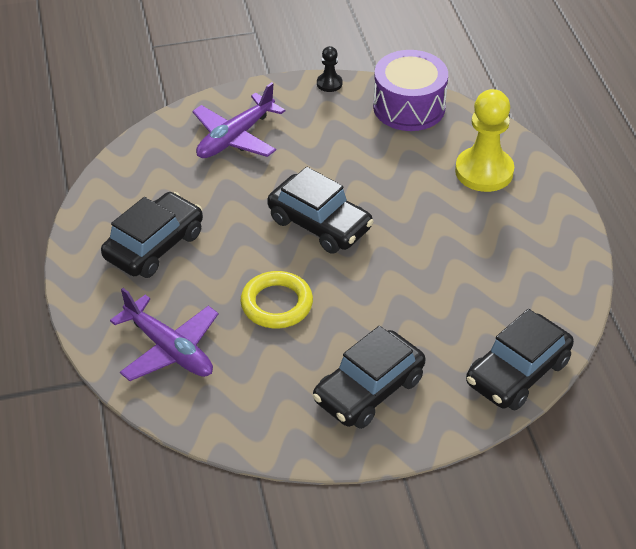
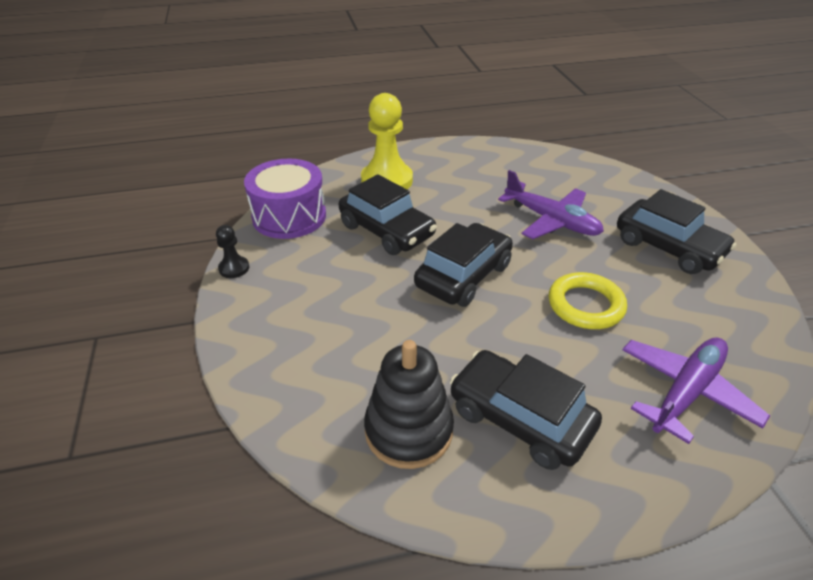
camera: 90 degrees left, 5 degrees down
purple plane [193,82,285,158] -> purple plane moved to [498,170,604,239]
black car [466,309,574,410] -> black car moved to [339,174,437,255]
none -> black stacking toy [364,340,454,469]

